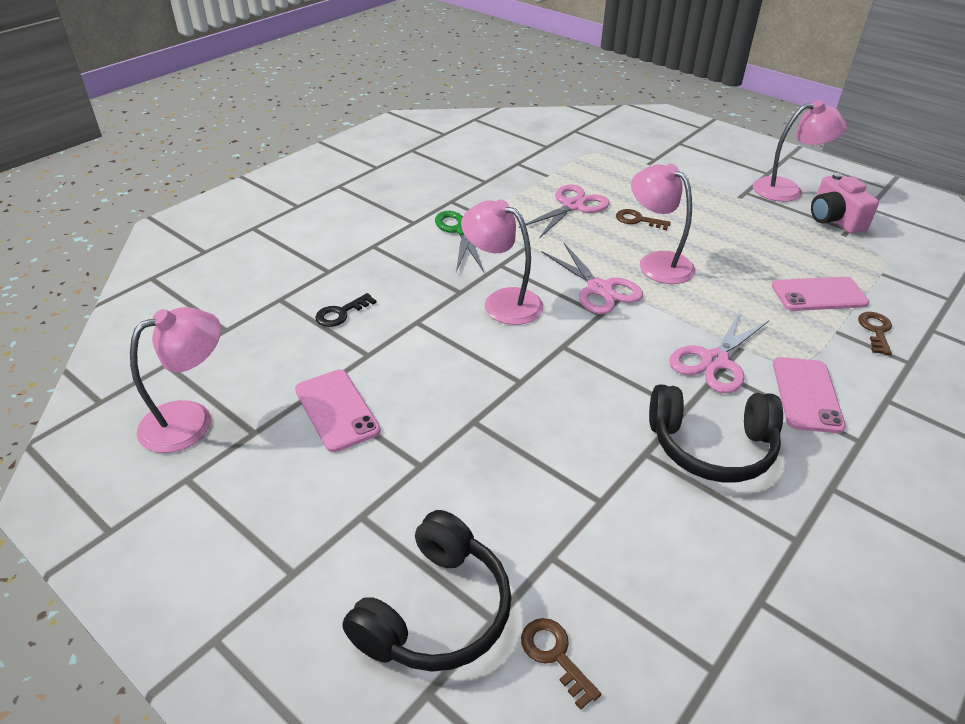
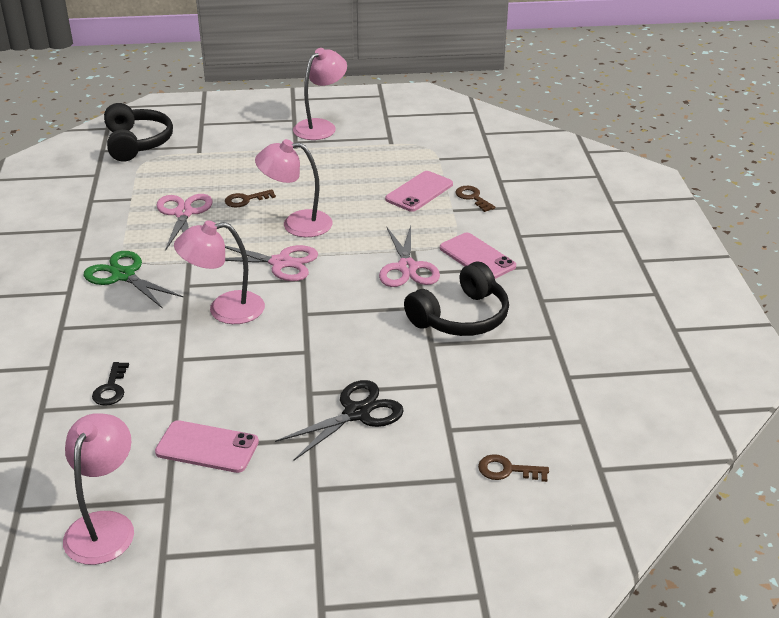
camera: 45 degrees left, 5 degrees down
black headphones [342,510,512,672] -> black headphones moved to [104,103,173,162]
pink camera [811,173,879,234] -> none
none -> black scissors [275,380,404,460]

